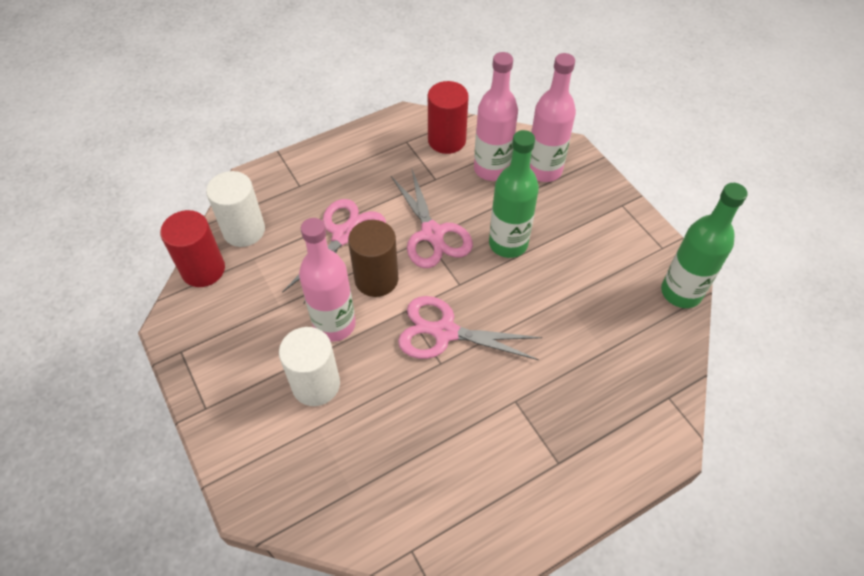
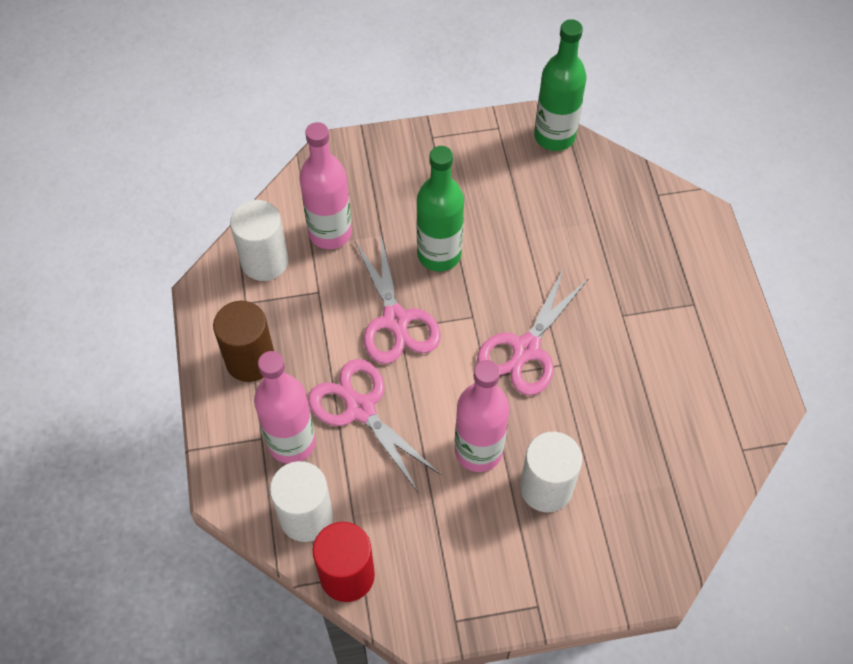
camera: 70 degrees left, 5 degrees up
brown cylinder [348,220,398,297] -> brown cylinder moved to [213,301,274,382]
pink scissors [391,170,473,268] -> pink scissors turned 75 degrees clockwise [355,236,441,364]
red cylinder [428,81,469,154] -> white cylinder [230,200,289,281]
pink bottle [530,53,576,182] -> pink bottle moved to [254,351,316,464]

